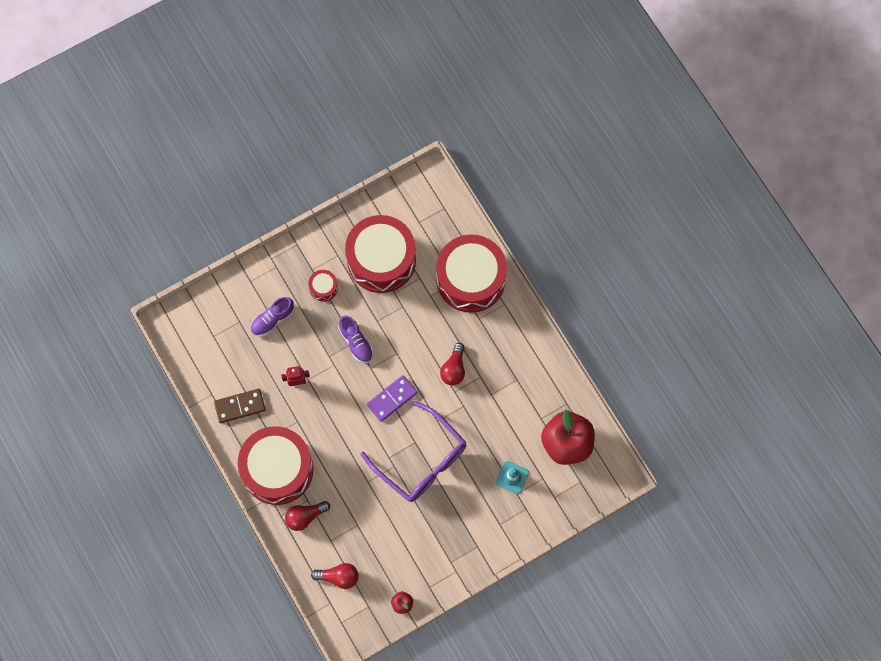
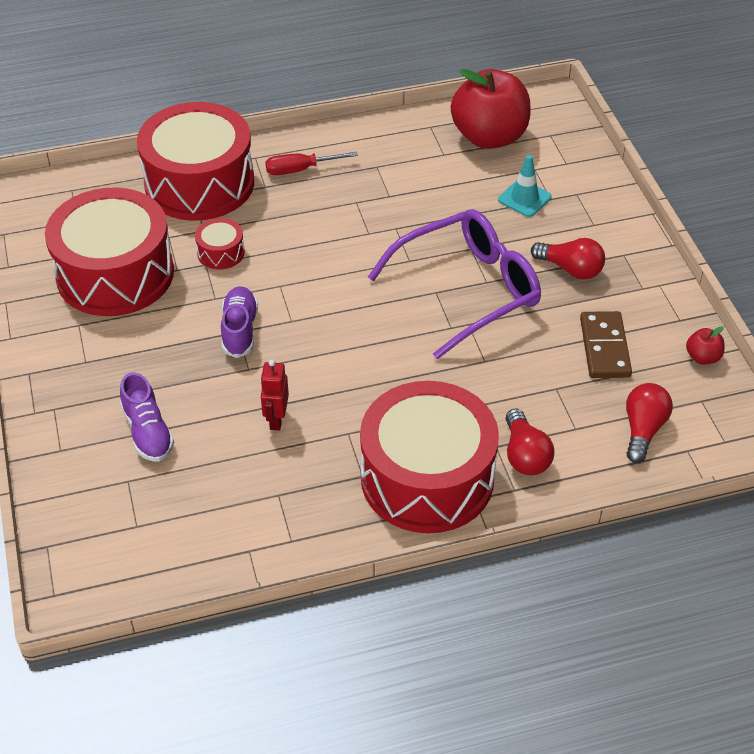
camera: 75 degrees left, 25 degrees down
brown domino [214,389,266,423] -> brown domino moved to [580,311,632,378]
red drum [309,270,338,302] -> red drum moved to [195,218,245,269]
purple shoe [338,316,373,363] -> purple shoe turned 75 degrees counterclockwise [221,286,258,358]
purple domino [367,375,418,422] -> none
red light bulb [440,343,465,385] -> red light bulb moved to [531,238,605,280]
none -> red screwdriver [265,151,358,175]

